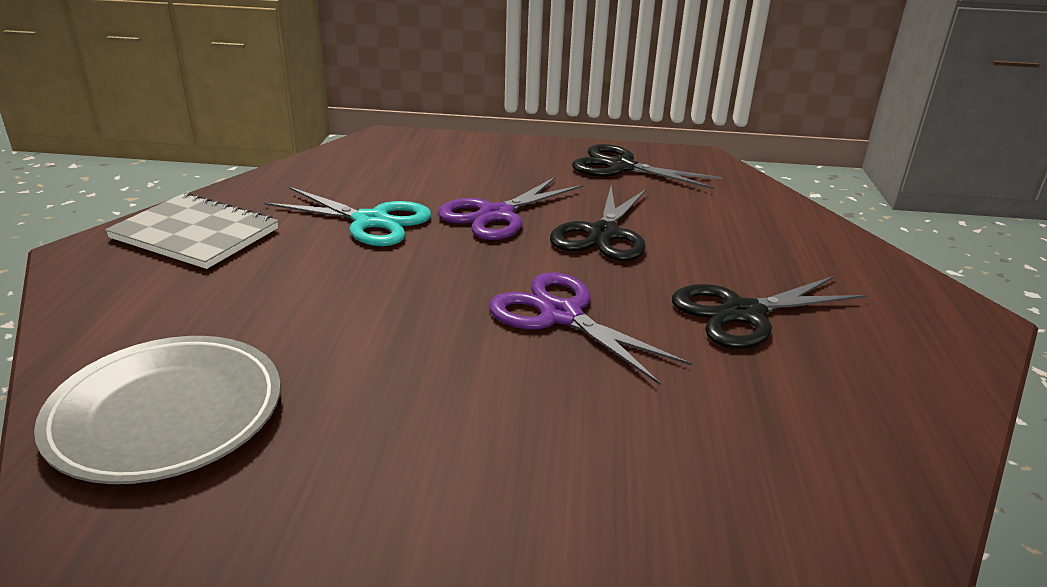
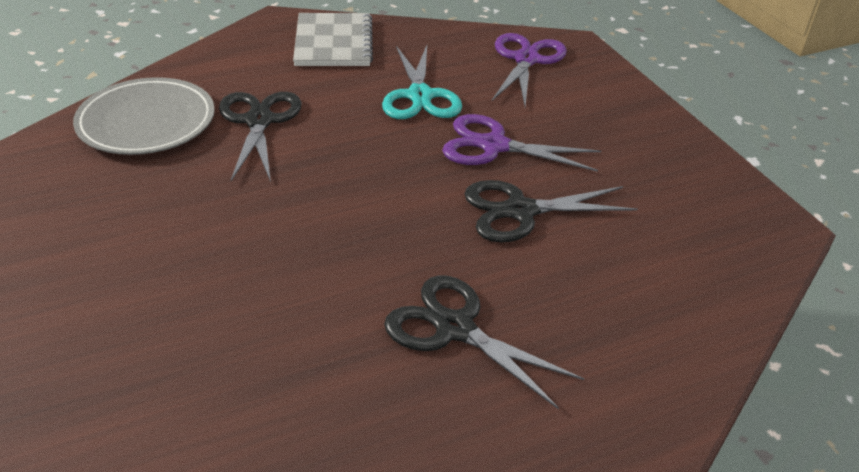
camera: 60 degrees right, 10 degrees up
purple scissors [489,272,692,385] -> purple scissors moved to [492,33,567,106]
black scissors [572,144,722,189] -> black scissors moved to [219,92,301,182]

